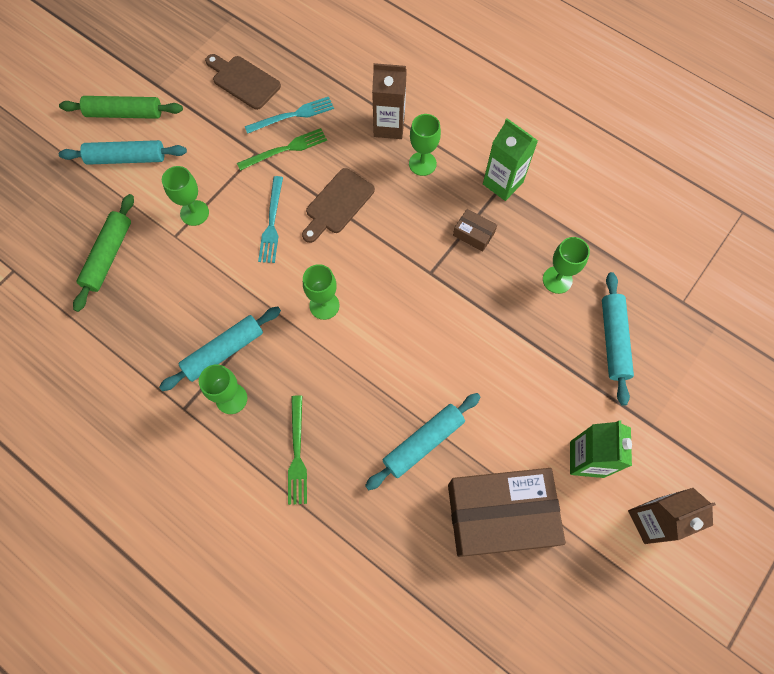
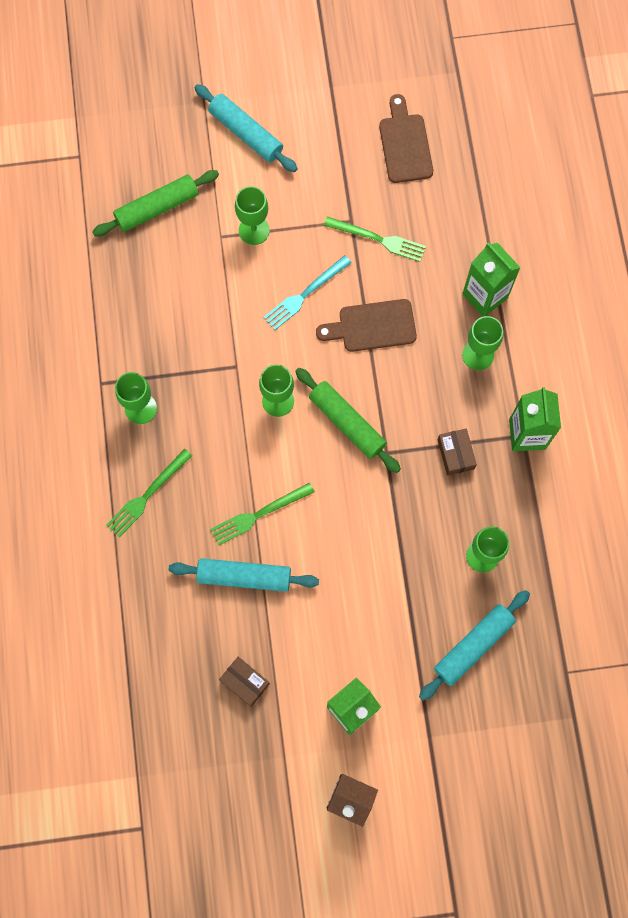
camera: 45 degrees right, 5 degrees up
green rolling pin [59,96,183,119] -> green rolling pin moved to [295,368,401,473]
turquoise rolling pin [159,307,281,391] -> none
turquoise fork [245,97,334,134] -> none
brown carton [372,63,407,139] -> green carton [462,242,521,317]
brown box [448,468,566,557] -> brown box [219,657,270,707], size x0.41
none -> green fork [210,482,315,545]

